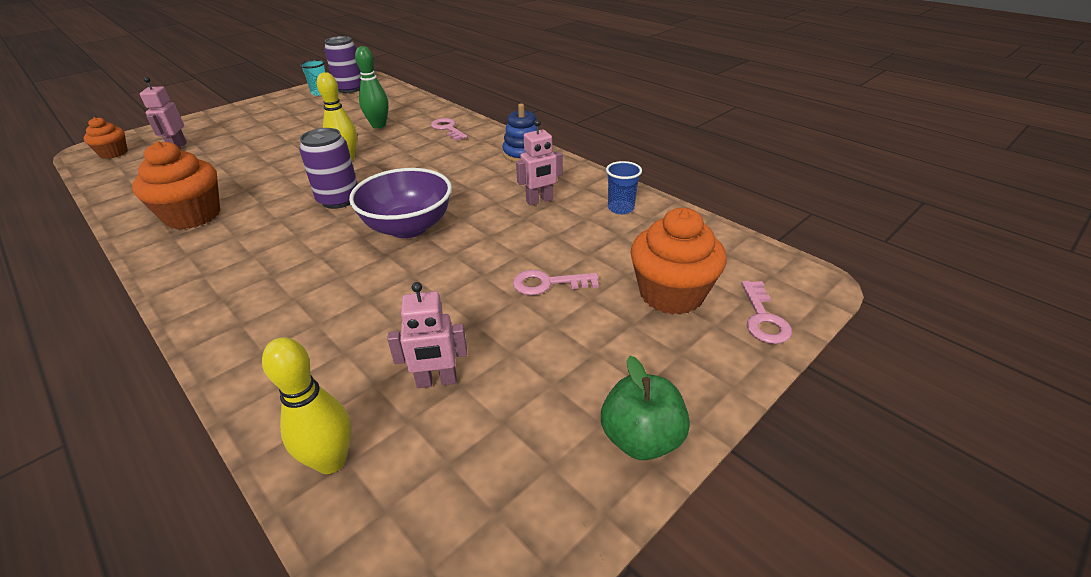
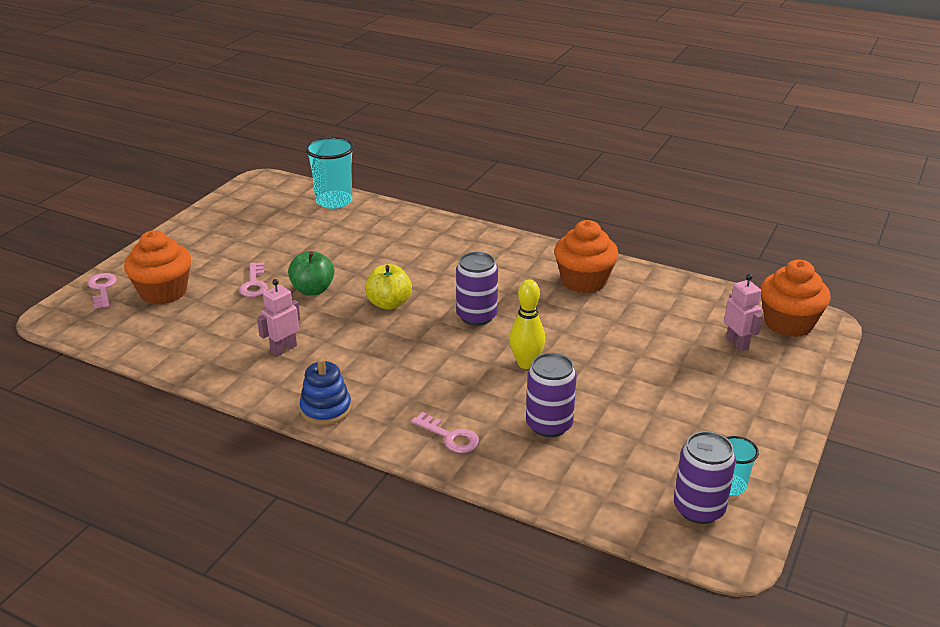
camera: 160 degrees right, 5 degrees down
orange cupcake [83,117,128,159] -> orange cupcake [760,260,831,337], size x1.73
yellow bowling pin [262,337,351,474] -> turquoise cup [305,137,354,209]
purple bowl [349,168,452,238] -> yellow apple [365,264,412,310]
green bowling pin [355,46,389,129] -> purple can [526,353,577,437]
pink robot [387,282,467,388] -> none
pink key [513,270,599,295] -> pink key turned 105 degrees clockwise [239,262,268,297]
green apple [601,356,690,460] -> green apple moved to [288,251,334,295]
blue cup [606,161,642,214] -> none

